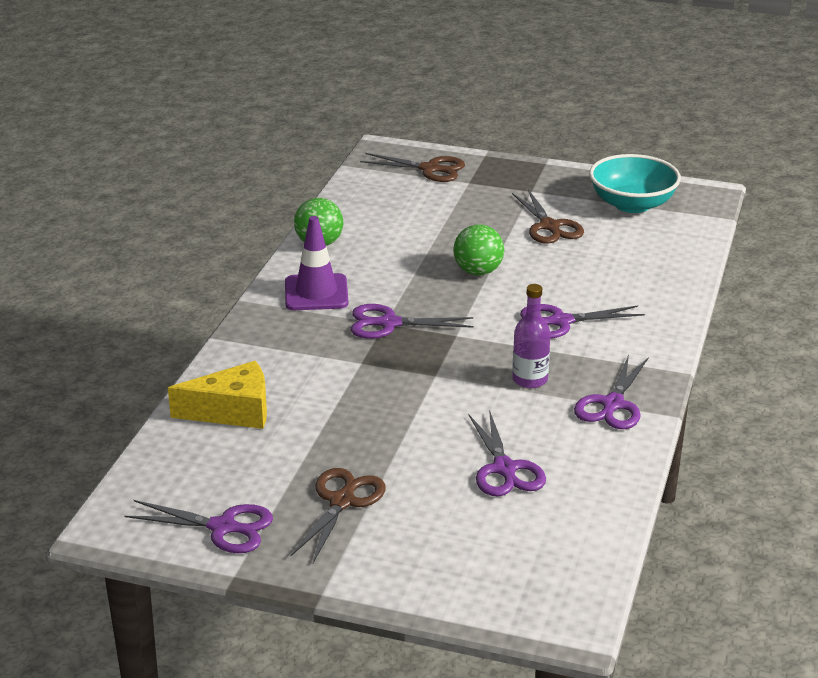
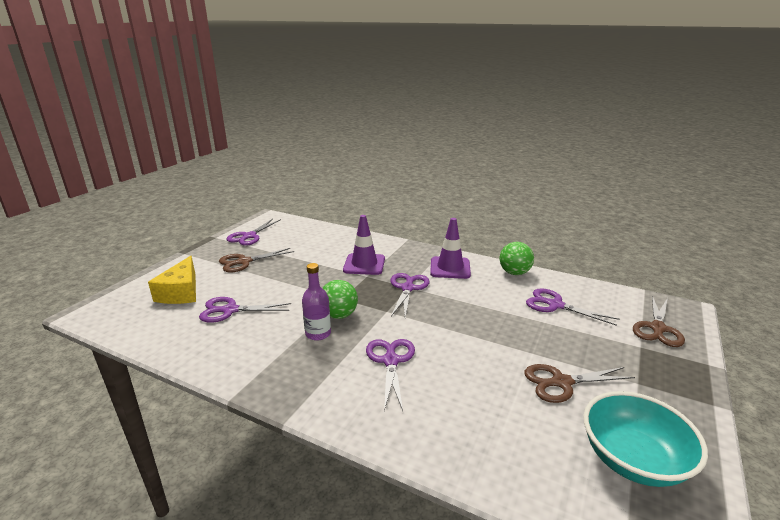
camera: 100 degrees right, 5 degrees down
yellow cheese [168,361,267,429] -> yellow cheese moved to [148,256,196,304]
brown scissors [290,468,386,563] -> brown scissors turned 120 degrees clockwise [219,248,294,273]
green ball [453,224,504,275] -> green ball moved to [323,280,358,319]
purple scissors [574,355,649,429] -> purple scissors moved to [526,288,620,326]
none -> purple traffic cone [343,215,385,275]

